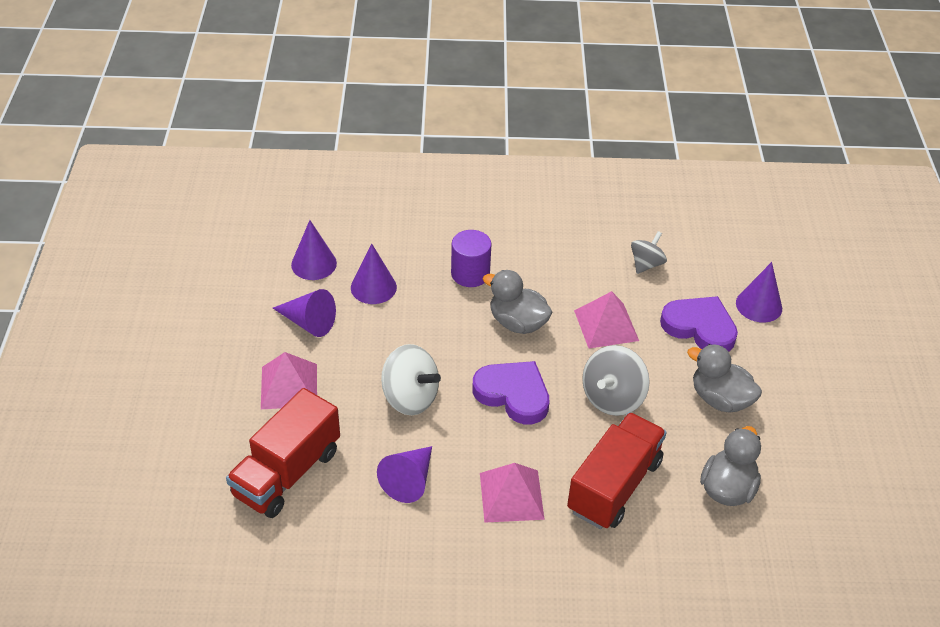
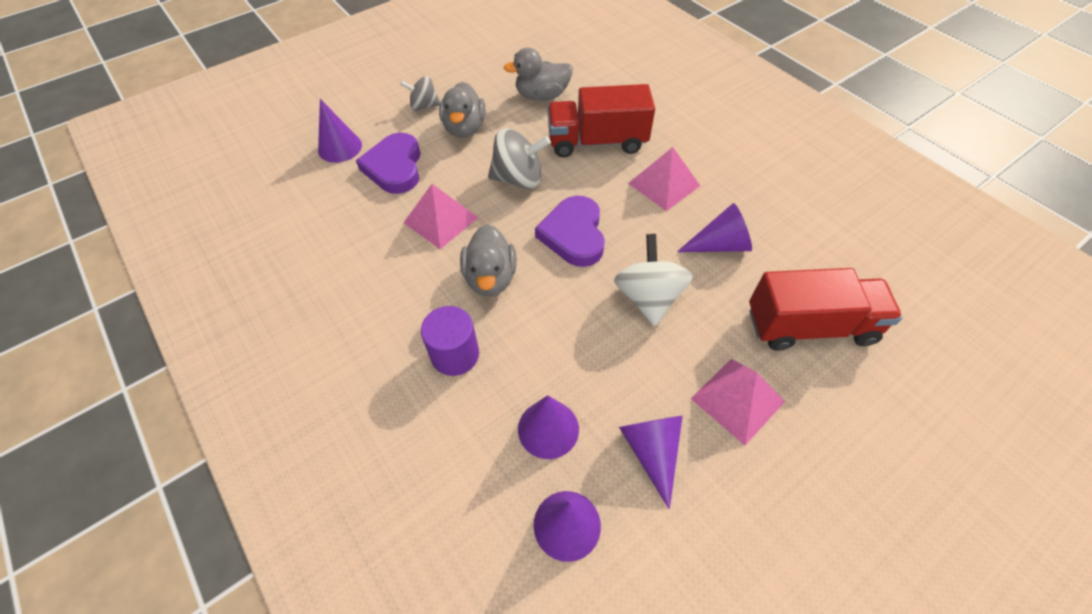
camera: 125 degrees left, 10 degrees up
grey spinning top [631,231,667,274] -> grey spinning top moved to [400,76,440,111]

